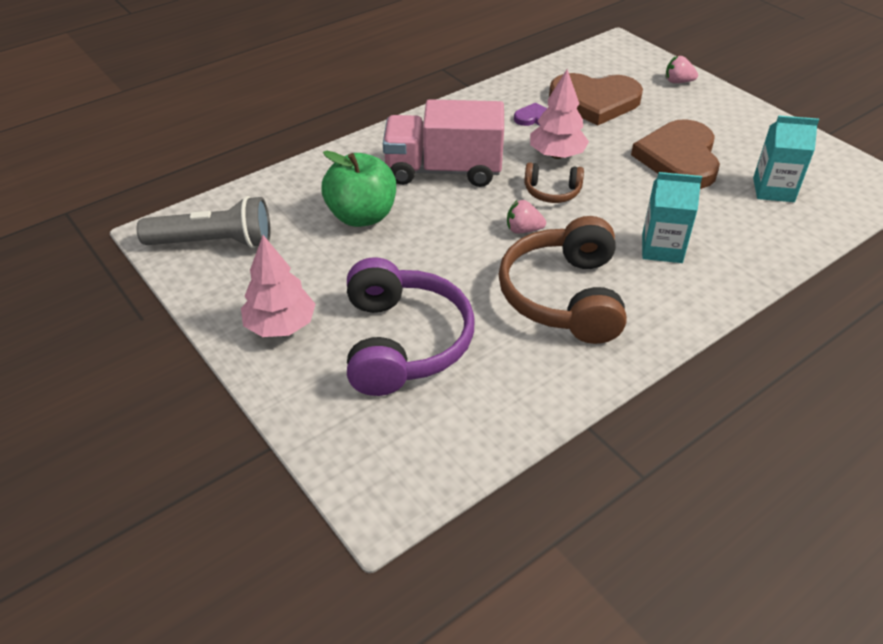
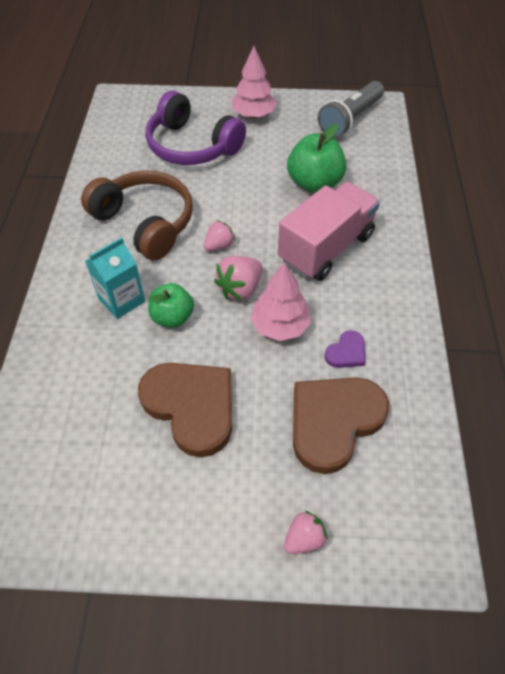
camera: 130 degrees right, 10 degrees up
brown headphones [524,162,584,203] -> pink strawberry [214,256,263,301]
turquoise carton [753,115,819,202] -> none
none -> green apple [148,283,194,328]

